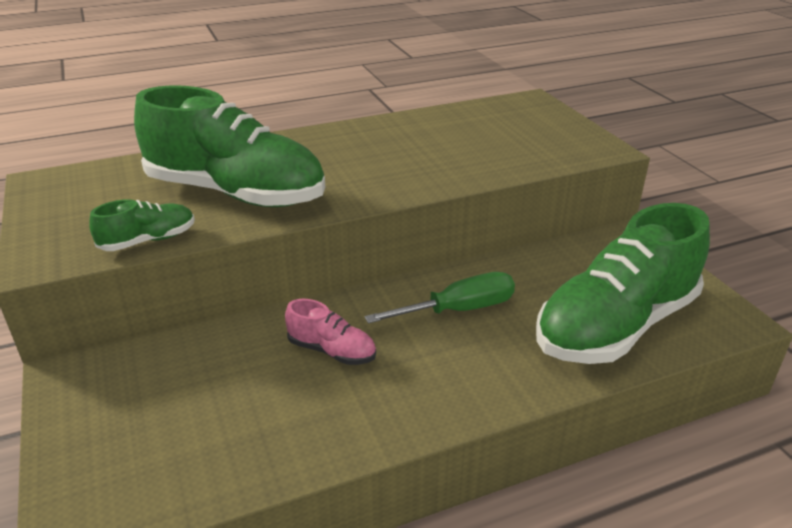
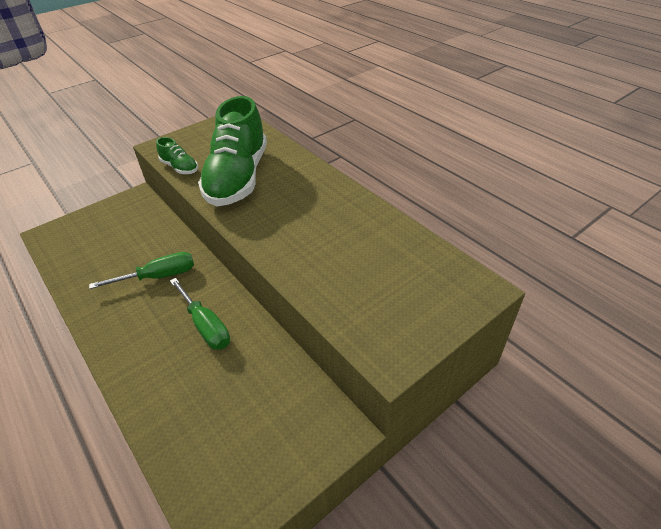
camera: 75 degrees right, 10 degrees up
pink shoe [285,299,376,365] -> green screwdriver [89,252,194,289]
green shoe [536,203,710,364] -> none

